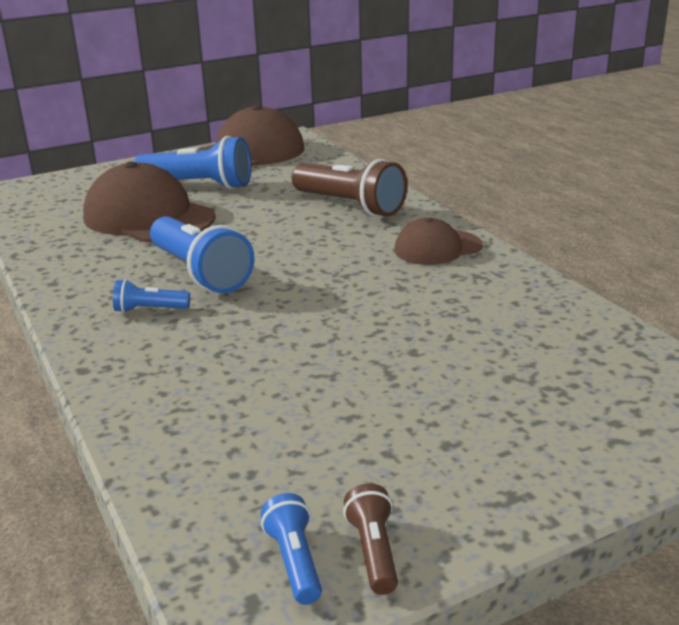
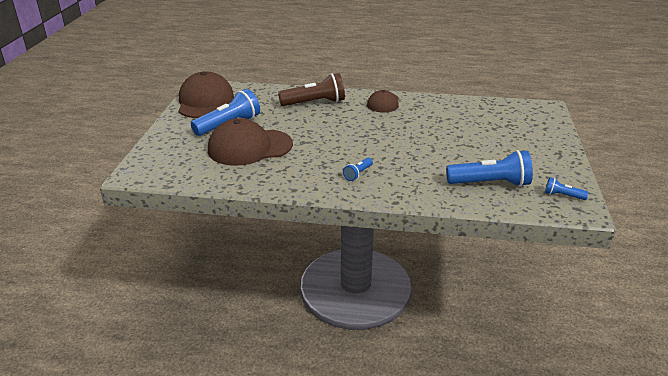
camera: 55 degrees left, 5 degrees up
blue flashlight [150,216,255,293] -> blue flashlight moved to [446,150,533,187]
brown flashlight [343,483,398,595] -> none

